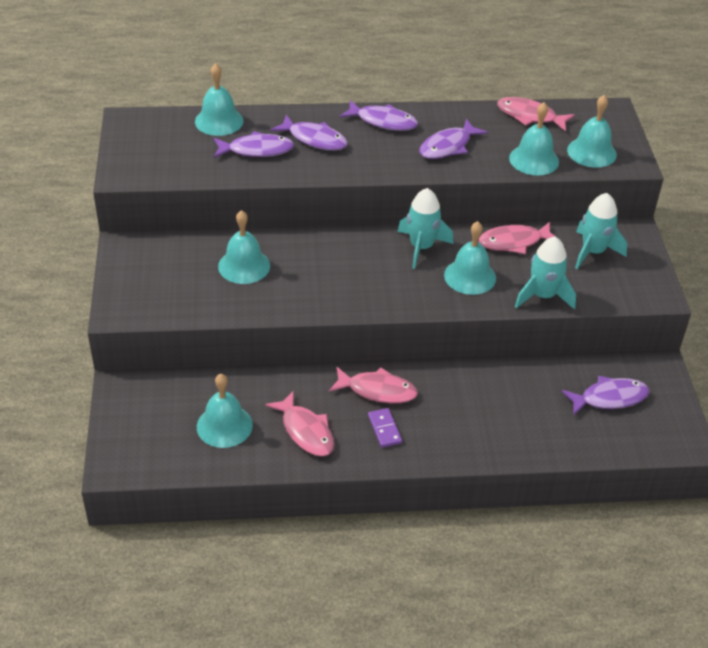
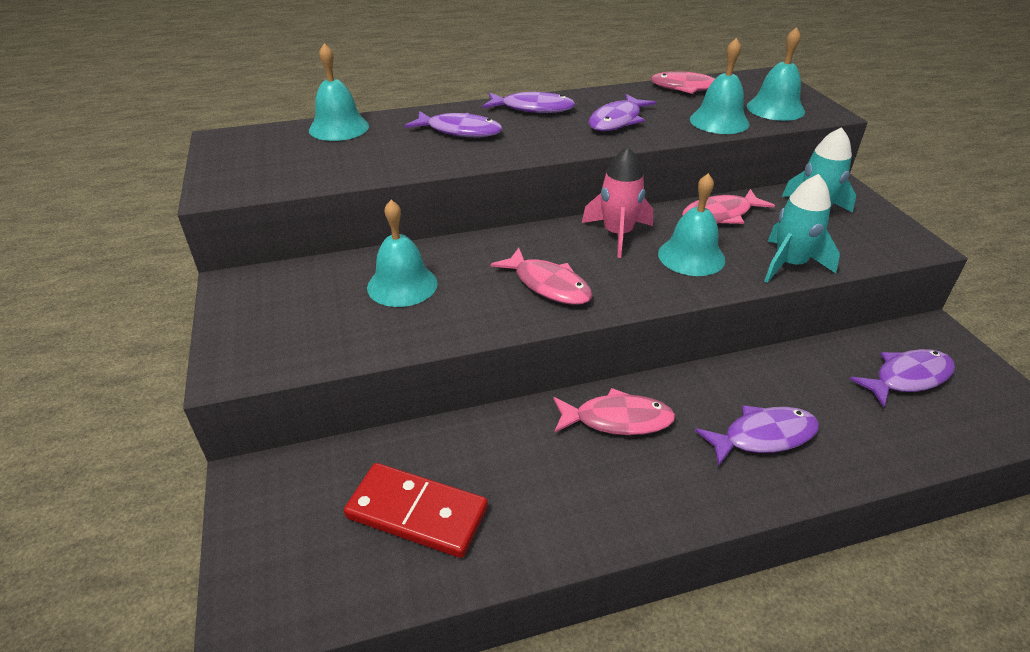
camera: 10 degrees left, 5 degrees down
turquoise bell [197,374,253,448] -> red domino [344,463,488,558]
purple fish [214,131,294,158] -> purple fish moved to [695,405,819,467]
pink fish [265,390,334,456] -> pink fish moved to [491,248,593,305]
purple domino [368,408,402,448] -> none
turquoise rocket [398,188,453,269] -> pink rocket [582,147,653,258]

